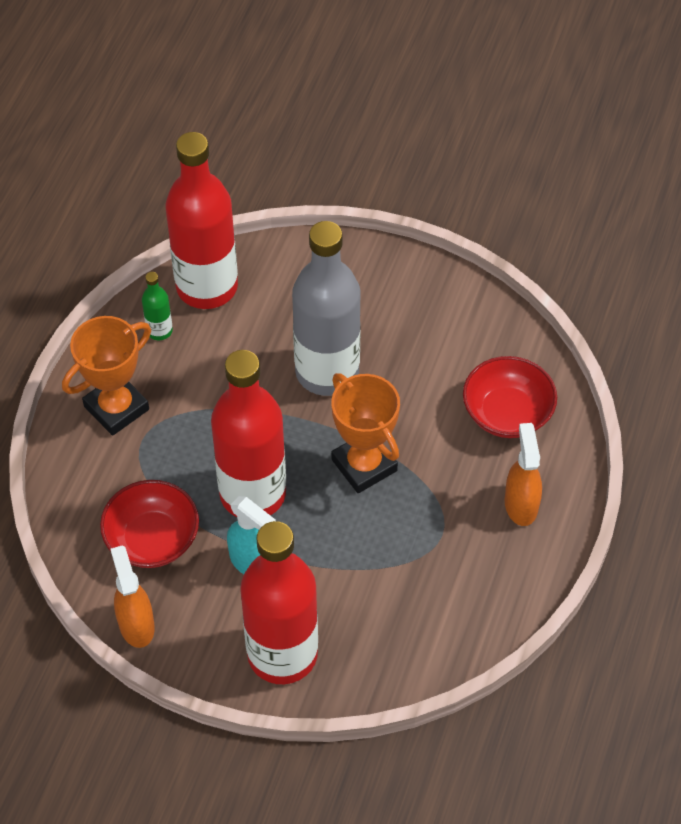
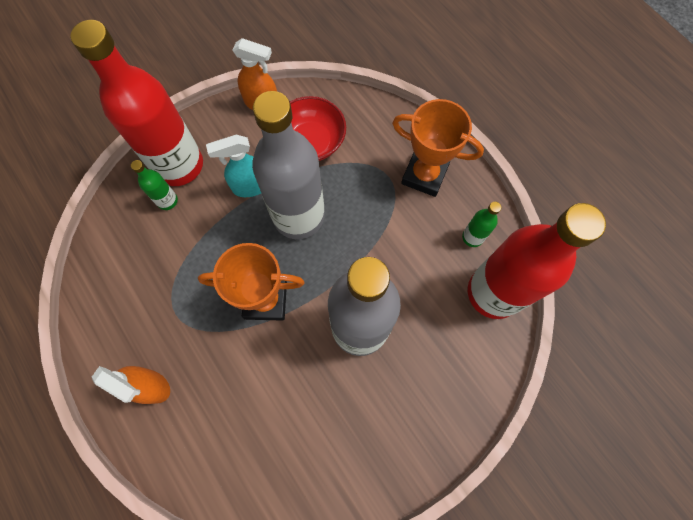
camera: 125 degrees right, 15 degrees up
orange trophy [62,316,151,436] -> orange trophy turned 60 degrees counterclockwise [392,99,484,197]
red bottle [211,350,286,517] -> grey bottle [252,91,325,239]
red bowl [463,356,557,438] -> none
none -> green bottle [131,160,178,210]

